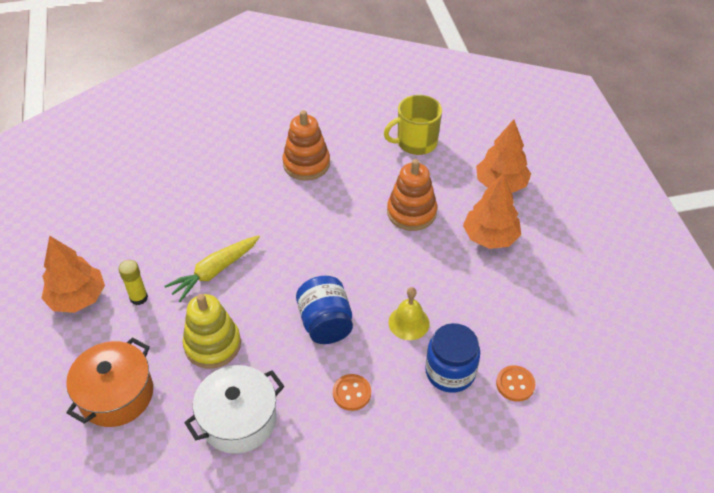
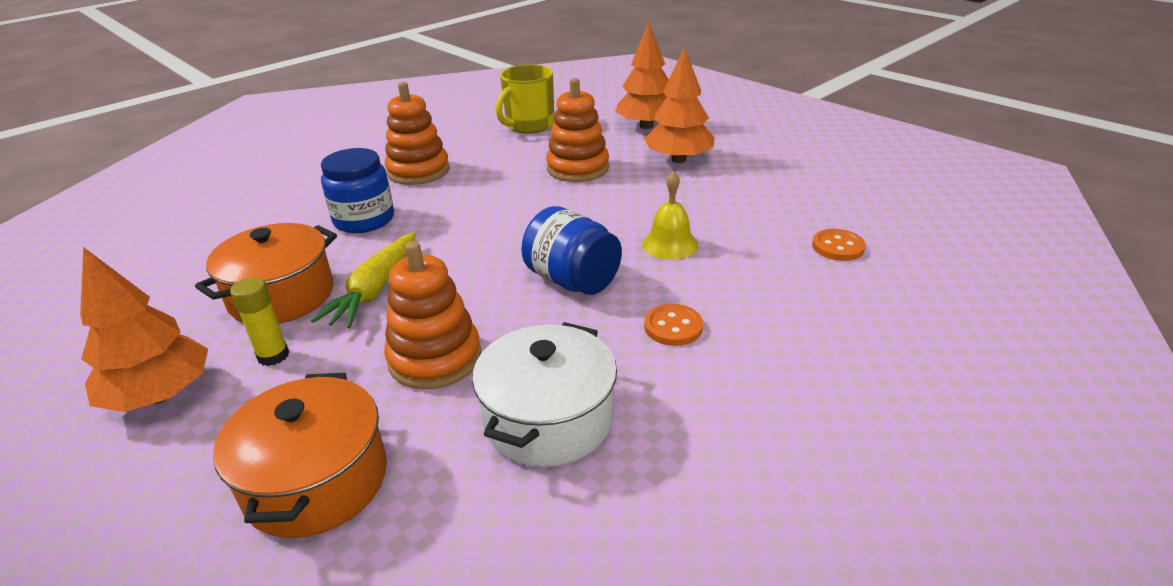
camera: 30 degrees left, 15 degrees down
yellow stacking toy [182,294,241,369] -> orange stacking toy [384,241,481,390]
blue jar [425,323,480,393] -> blue jar moved to [321,148,394,233]
none -> orange pot [195,223,337,324]

